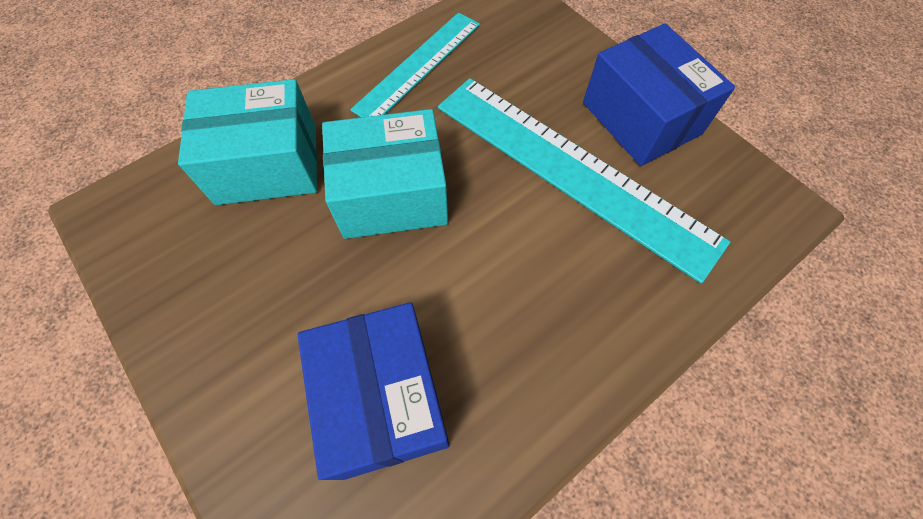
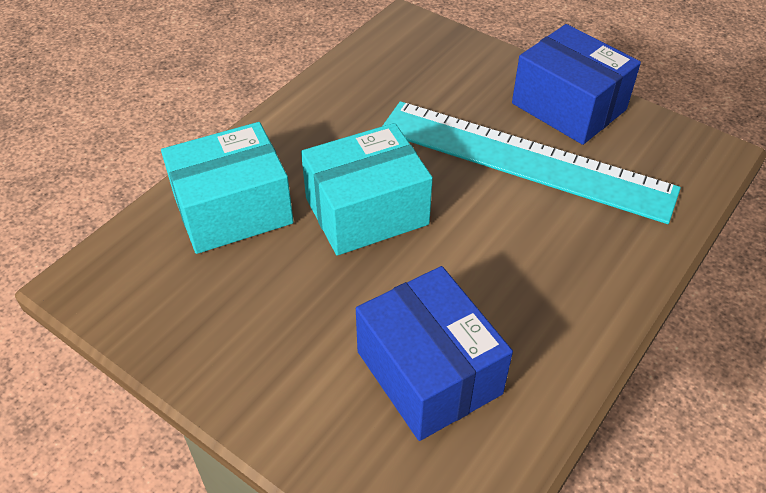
camera: 15 degrees left, 15 degrees down
turquoise ruler [350,13,480,117] -> none

